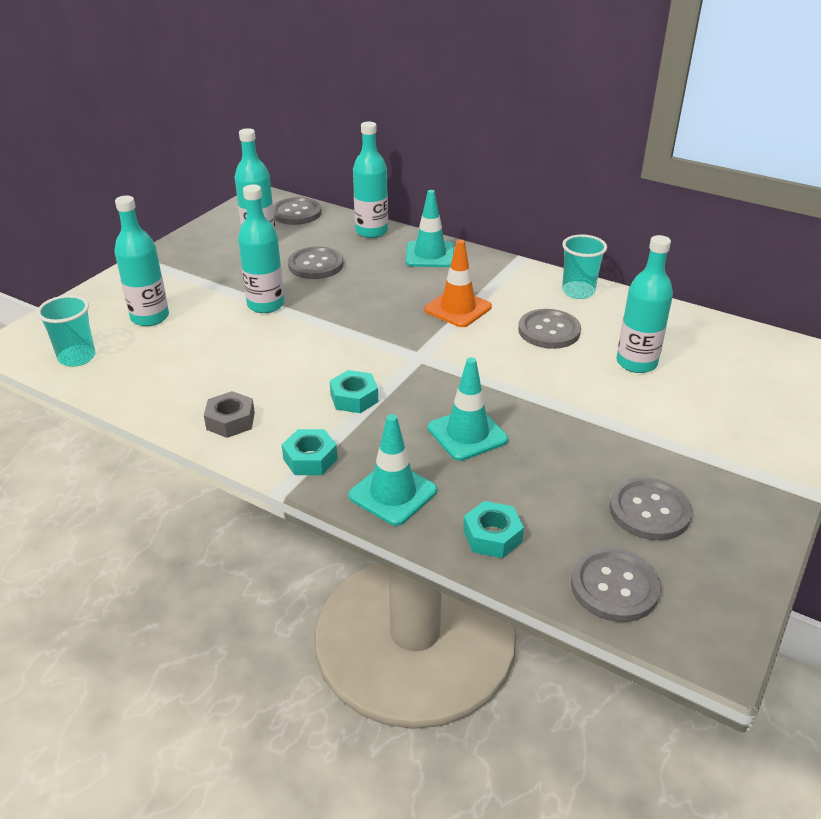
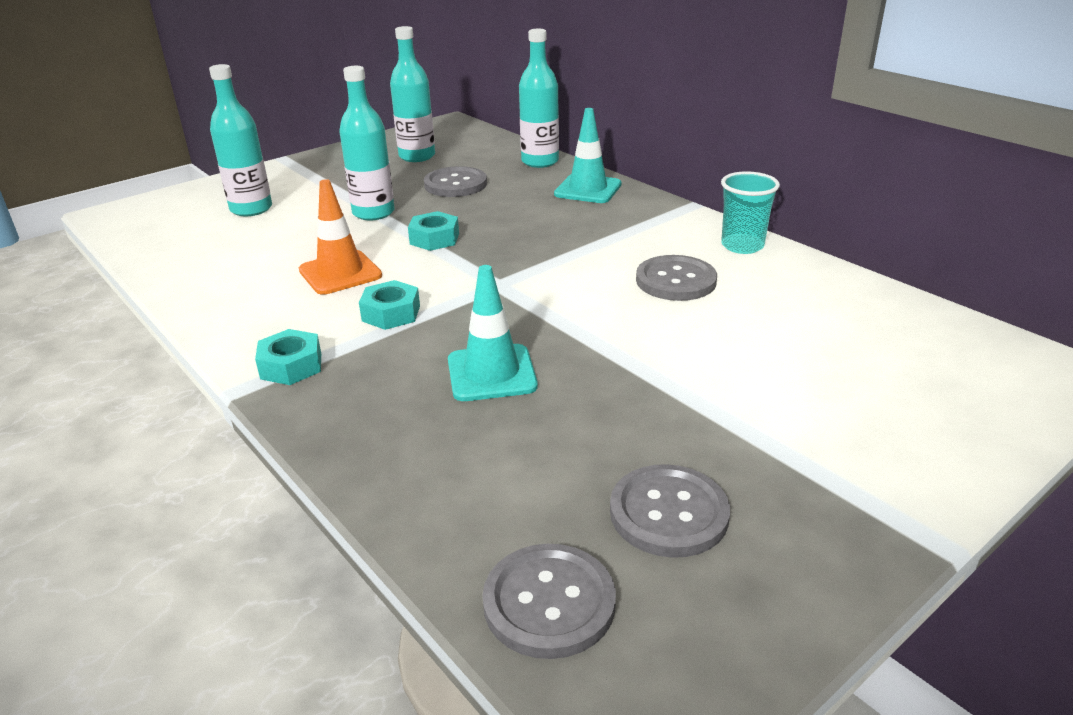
camera: 20 degrees right, 5 degrees down
turquoise cup [37,295,95,367] -> none
grey nut [204,391,255,438] -> none
grey button [273,197,322,225] -> none
turquoise traffic cone [349,414,437,526] -> none
orange traffic cone [424,239,492,327] -> orange traffic cone moved to [299,179,382,295]
turquoise nut [463,501,524,558] -> turquoise nut moved to [408,211,459,251]
turquoise bottle [616,235,673,373] -> none

